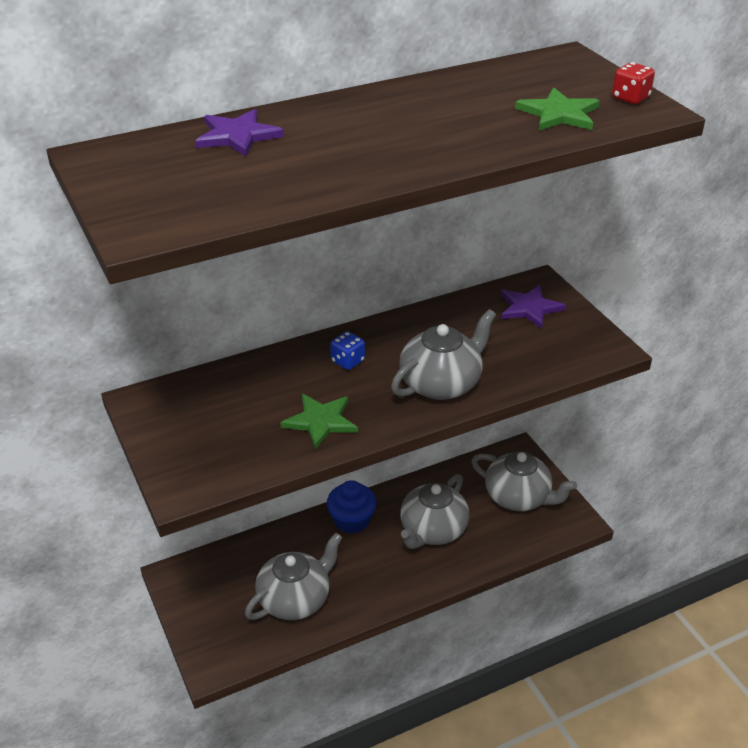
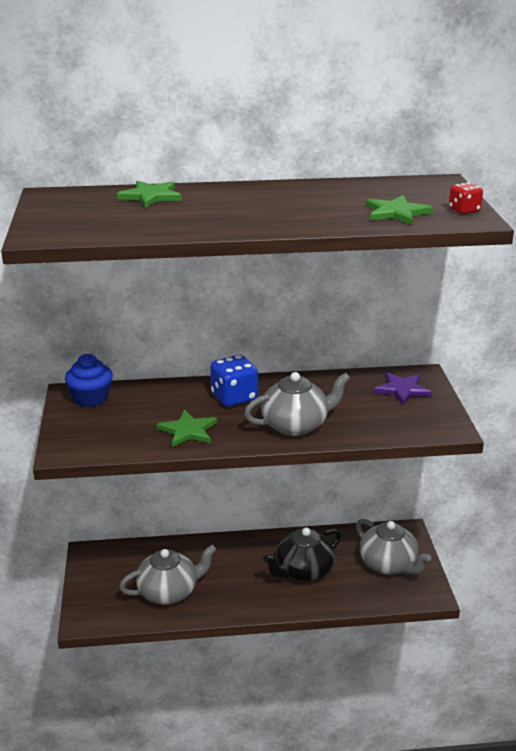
camera: 20 degrees right, 10 degrees down
purple star [195,109,284,157] -> green star [117,181,182,208]
blue cupcake [327,480,377,534] -> blue cupcake moved to [65,354,113,407]
blue dice [330,331,365,370] -> blue dice [210,355,258,407], size x1.78
grey teapot [400,474,469,549] -> black teapot [263,528,341,582]

